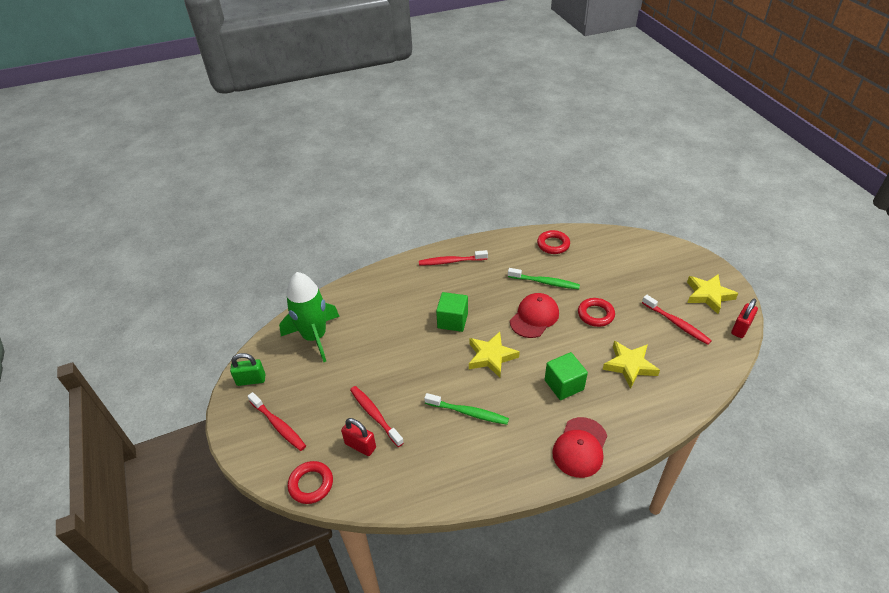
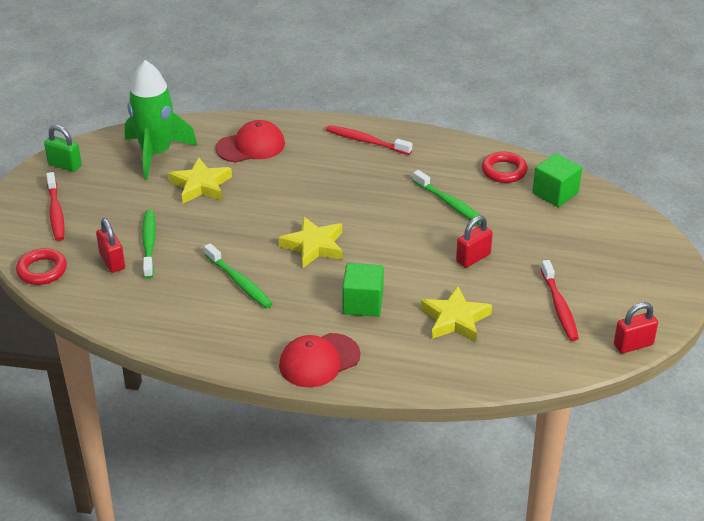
camera: 30 degrees right, 5 degrees down
red toothbrush [350,386,404,447] -> green toothbrush [142,210,156,279]
green cube [436,292,468,332] -> green cube moved to [532,153,582,207]
red cap [510,293,559,338] -> red cap moved to [215,120,285,163]
red ring [578,298,615,327] -> red padlock [456,216,493,268]
yellow star [687,275,738,314] -> yellow star moved to [168,158,232,204]

